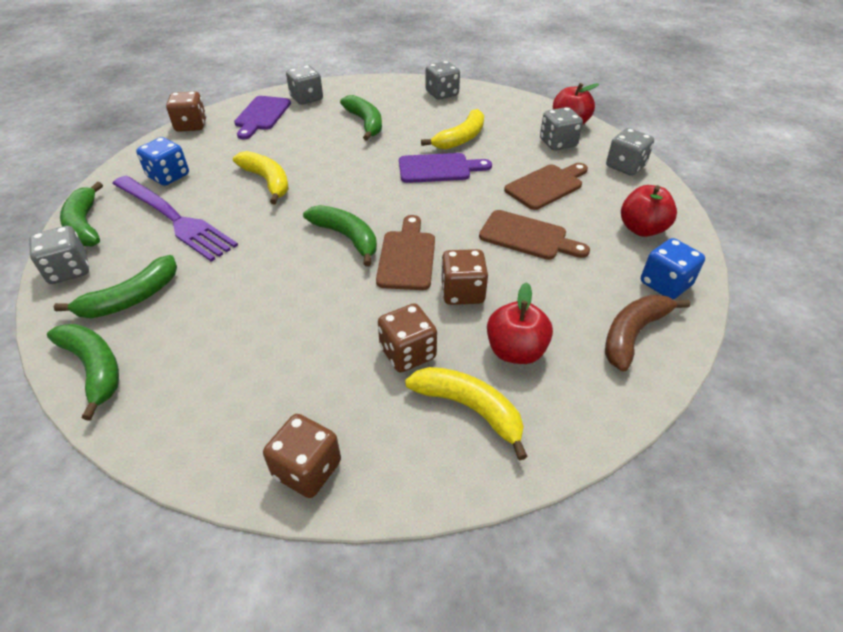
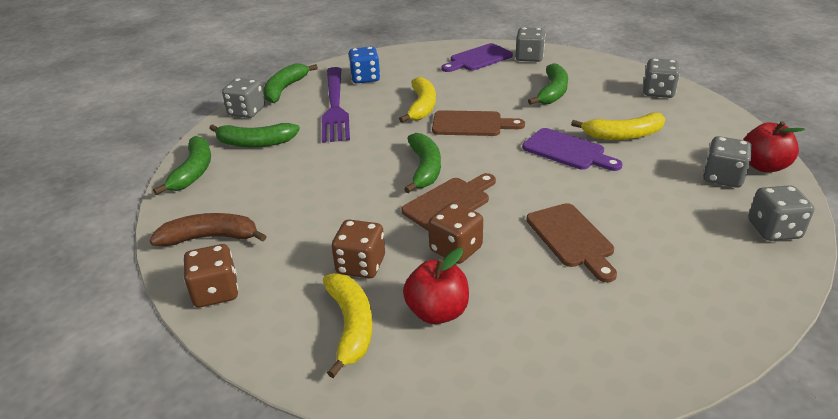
camera: 45 degrees right, 10 degrees down
brown dice [166,91,206,132] -> none
brown cutting board [504,163,588,210] -> brown cutting board moved to [432,110,525,136]
brown banana [605,295,690,372] -> brown banana moved to [149,213,267,246]
red apple [621,185,677,237] -> none
blue dice [641,238,705,299] -> none

